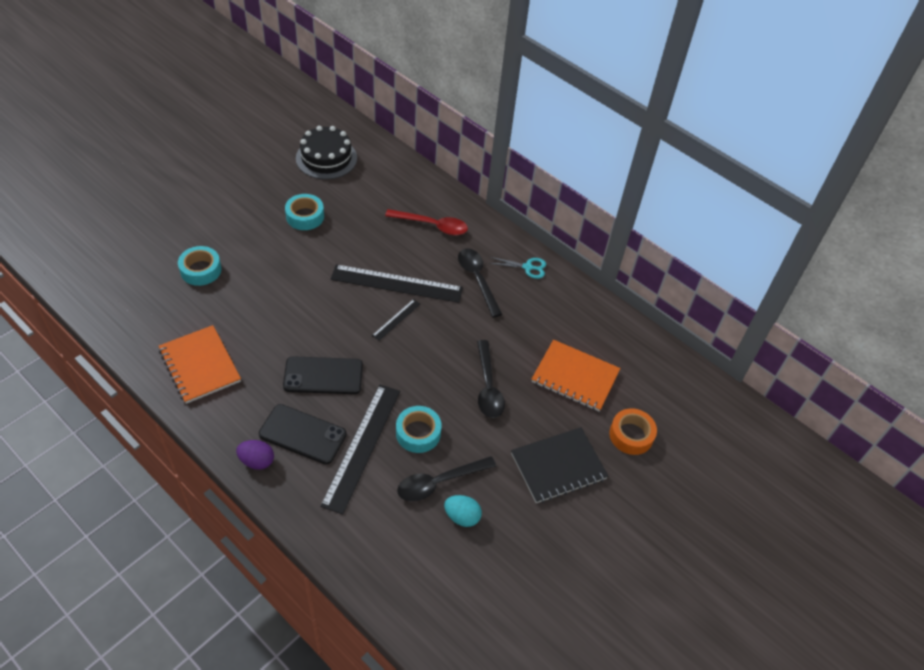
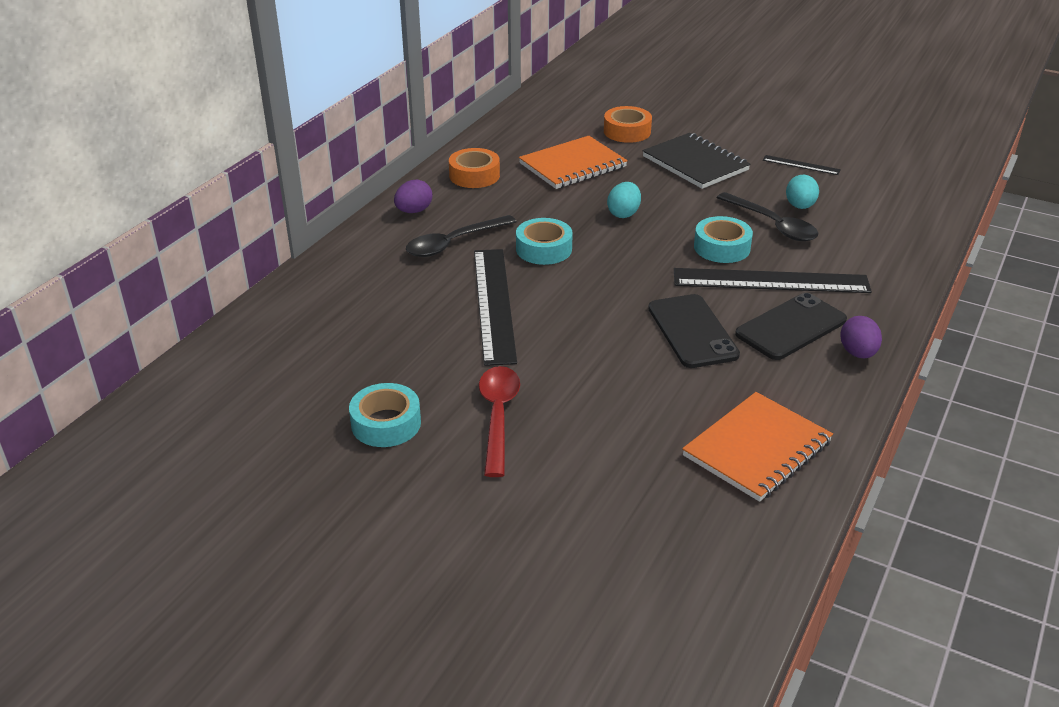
camera: 100 degrees left, 15 degrees down
turquoise tape [178,246,221,286] -> turquoise tape moved to [516,218,573,265]
black phone [259,404,347,464] -> black phone turned 45 degrees clockwise [735,293,847,360]
black cake [296,126,357,179] -> none
black ruler [372,299,420,341] -> black ruler moved to [763,155,841,175]
red spoon [385,209,468,235] -> red spoon moved to [479,366,520,477]
black spoon [477,340,505,418] -> turquoise egg [607,182,641,218]
turquoise scissors [490,257,546,279] -> purple egg [394,180,432,213]
orange notebook [532,340,620,412] -> orange notebook turned 45 degrees clockwise [519,136,628,189]
none -> orange tape [449,148,500,188]

